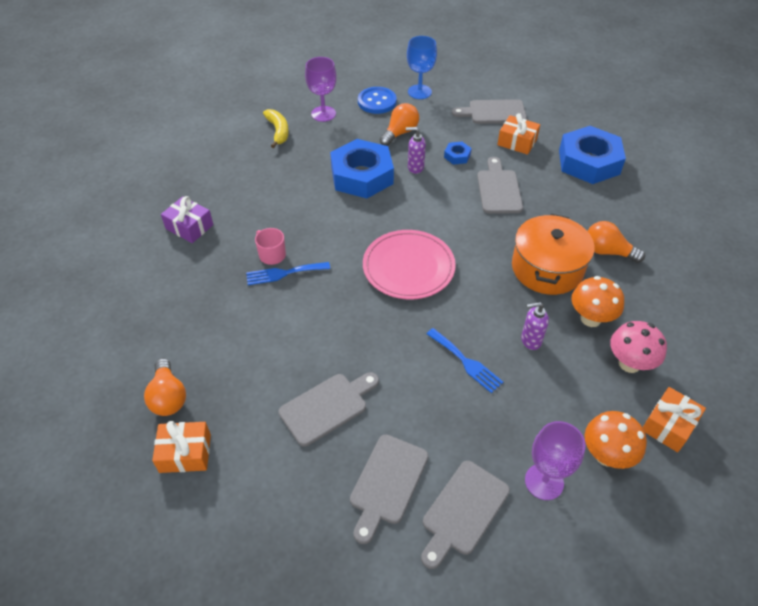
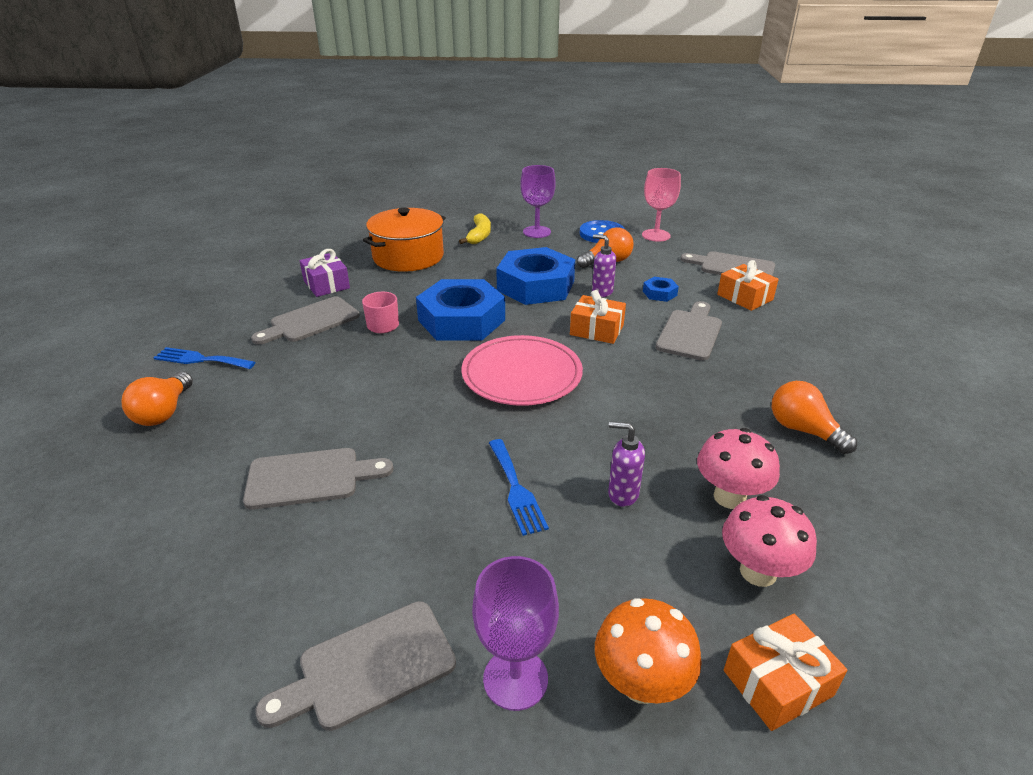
camera: 25 degrees right, 15 degrees down
orange gift [152,421,211,473] -> orange gift moved to [570,290,626,344]
blue fork [246,262,330,285] -> blue fork moved to [153,347,255,369]
grey cutting board [350,435,429,544] -> grey cutting board moved to [251,296,360,345]
blue goblet [407,36,437,99] -> pink goblet [642,168,681,242]
orange pot [512,214,594,295] -> orange pot moved to [363,208,446,272]
blue nut [559,126,626,184] -> blue nut moved to [416,279,505,341]
orange mushroom [572,276,624,327] -> pink mushroom [697,428,780,509]

